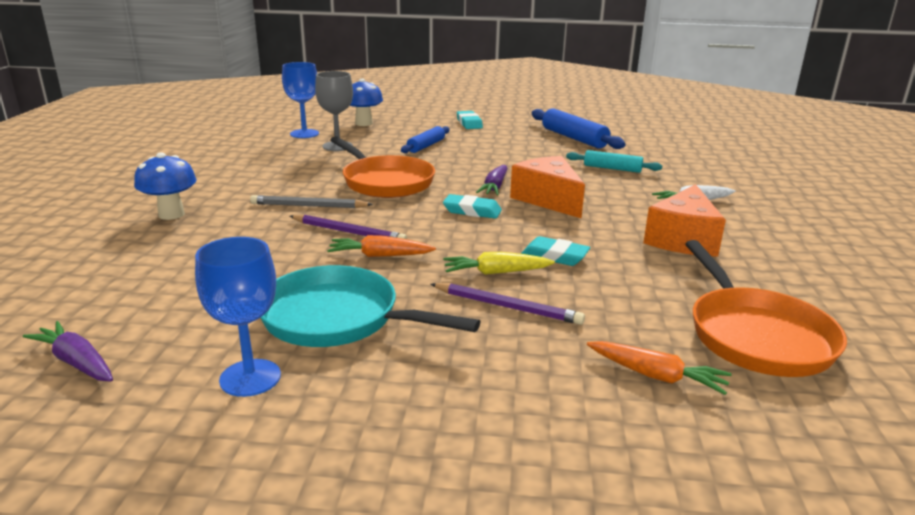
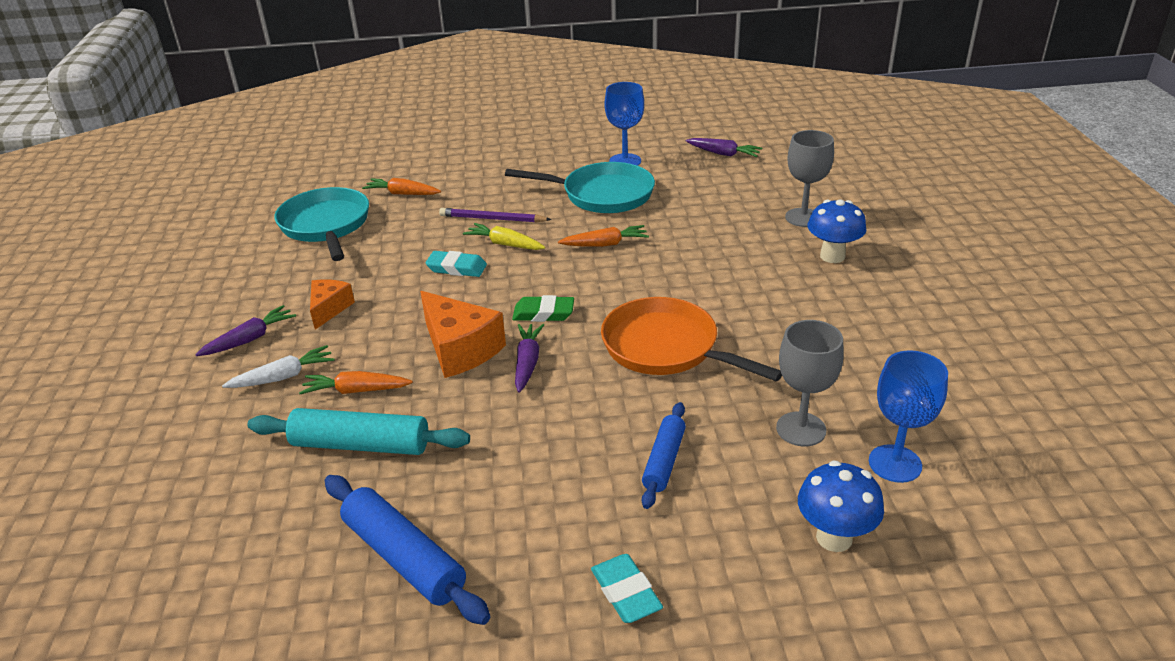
camera: 170 degrees right, 10 degrees up
grey pencil [250,195,373,208] -> none
purple pencil [290,215,407,239] -> none
turquoise eraser [443,194,502,219] -> green eraser [512,295,574,322]
yellow carrot [443,252,555,275] -> yellow carrot turned 135 degrees counterclockwise [463,223,545,250]
turquoise rolling pin [566,150,662,173] -> turquoise rolling pin [247,408,470,455], size x1.58
orange cheese [643,184,726,257] -> orange cheese [310,279,355,330], size x0.60
orange pan [685,240,847,377] -> turquoise pan [275,187,369,261]
none -> purple carrot [195,305,296,356]
none -> orange carrot [299,371,413,394]
none -> grey goblet [785,130,834,227]

